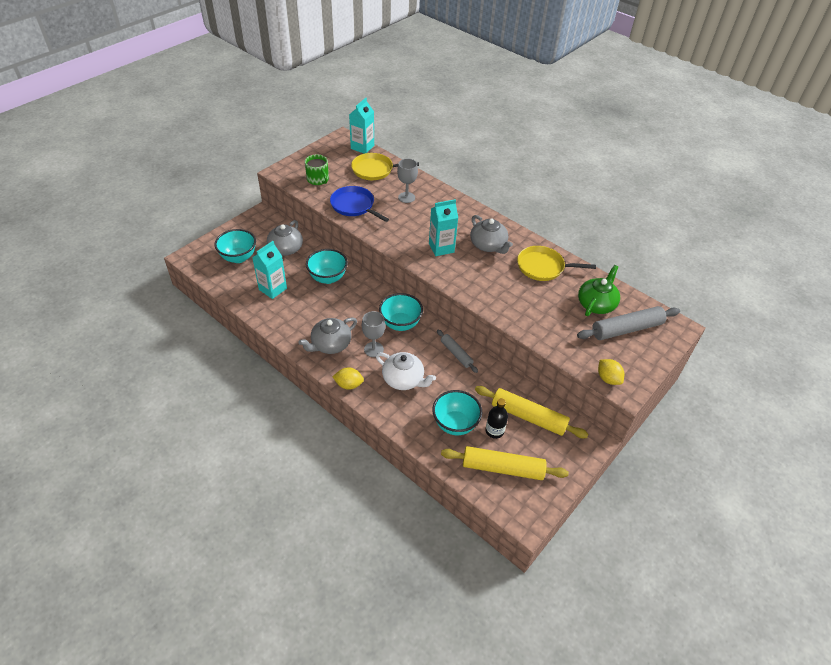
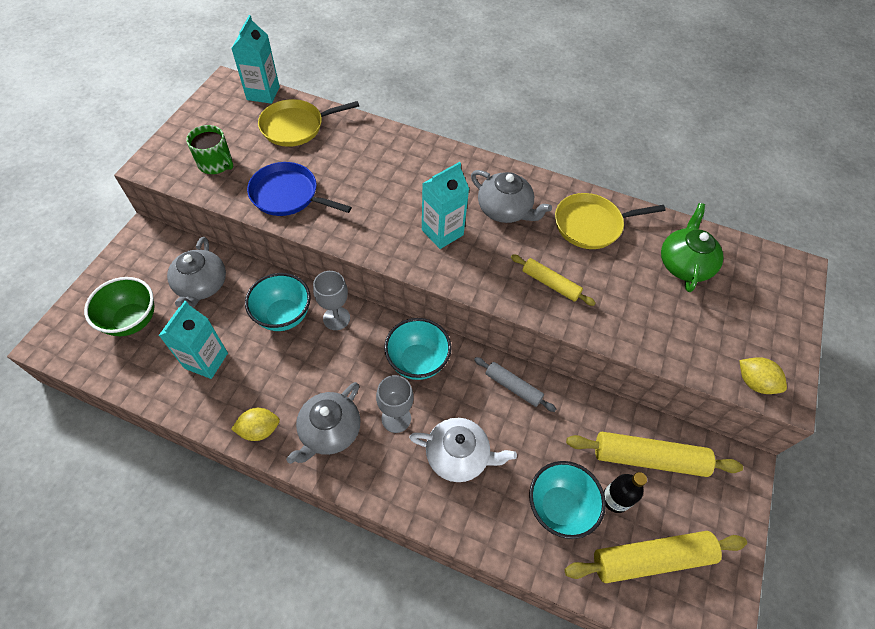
camera: 20 degrees left, 10 degrees up
turquoise bowl [215,229,256,263] -> green bowl [84,277,155,336]
yellow lemon [332,367,364,390] -> yellow lemon moved to [231,408,280,441]
grey goblet [397,158,418,203] -> grey goblet moved to [313,271,350,330]
grey rolling pin [577,306,680,340] -> none
none -> yellow rolling pin [511,254,596,306]

